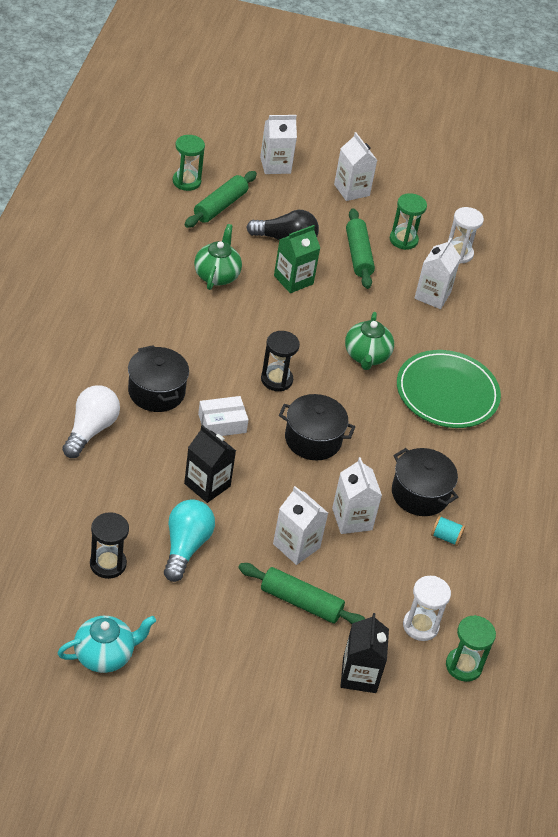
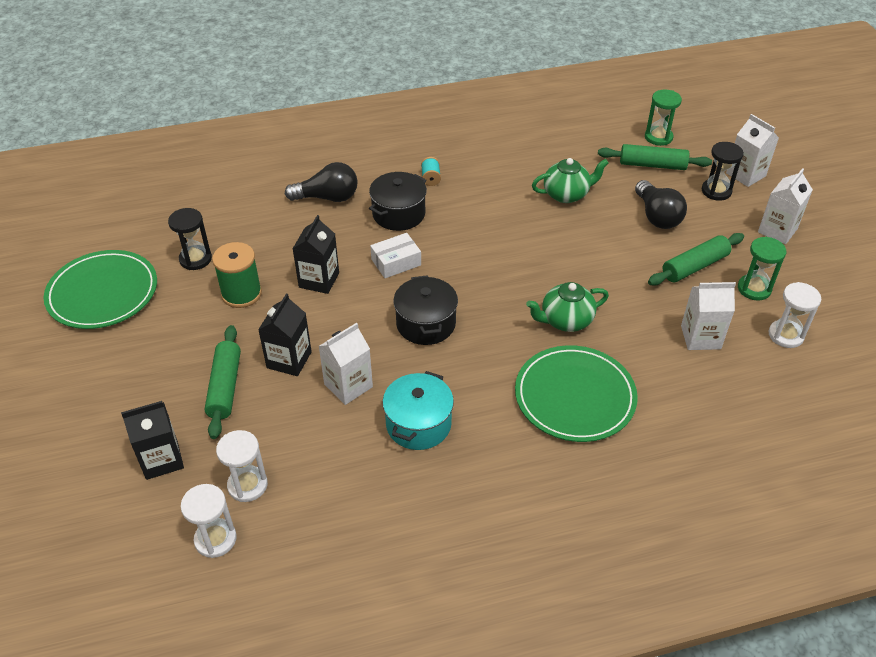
camera: 70 degrees right, 0 degrees up
turquoise teapot [58,616,156,673] -> green plate [44,250,157,329]
white light bulb [62,386,120,458] -> black light bulb [285,162,358,202]
turquoise light bulb [164,499,215,582] -> green spool [212,242,262,308]
white box [198,396,249,436] -> white box turned 75 degrees counterclockwise [370,233,421,278]
black hourglass [261,331,300,391] -> black hourglass moved to [702,142,744,201]
white carton [273,486,328,565] -> black carton [258,294,312,376]
green carton [274,225,320,293] -> none
black pot [392,448,458,516] -> turquoise pot [382,371,454,450]
turquoise spool [431,515,465,546] -> turquoise spool moved to [421,157,441,186]
green hourglass [446,615,496,682] -> white hourglass [181,484,237,558]

